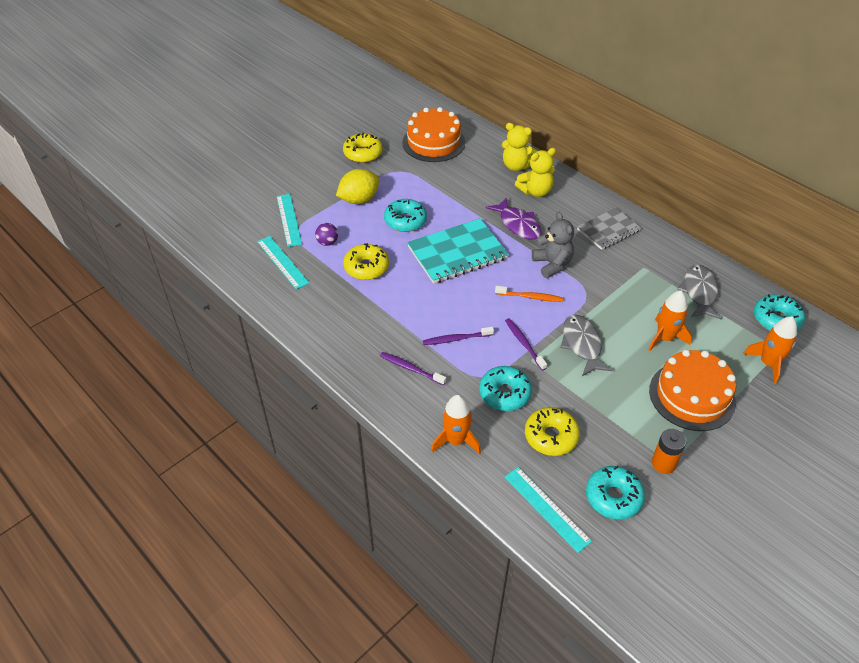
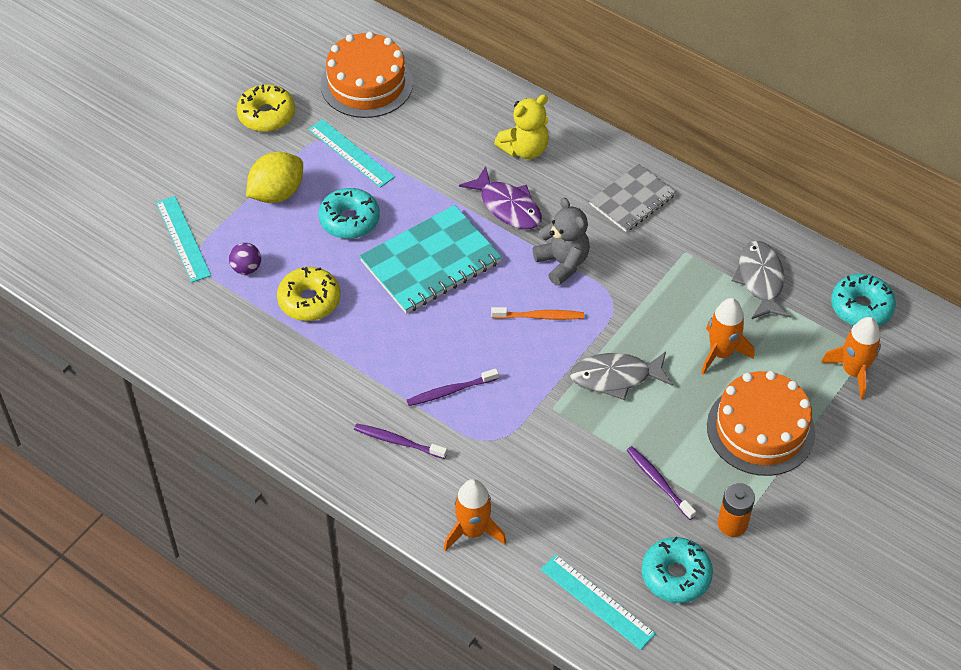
camera: 10 degrees left, 5 degrees up
turquoise ruler [257,236,309,289] -> turquoise ruler moved to [308,119,395,188]
turquoise donut [479,366,532,411] -> none
yellow teddy bear [501,123,538,171] -> none
purple toothbrush [505,318,547,371] -> purple toothbrush moved to [627,446,696,520]
yellow donut [525,407,580,456] -> none
grey fish [560,315,613,376] -> grey fish turned 75 degrees counterclockwise [570,352,673,400]

